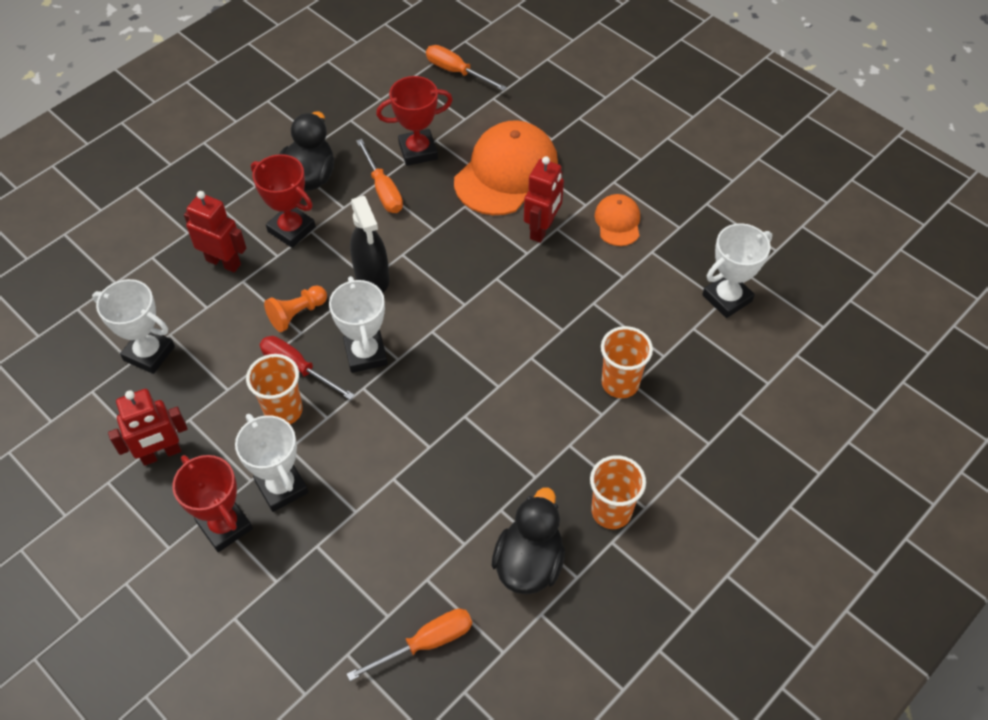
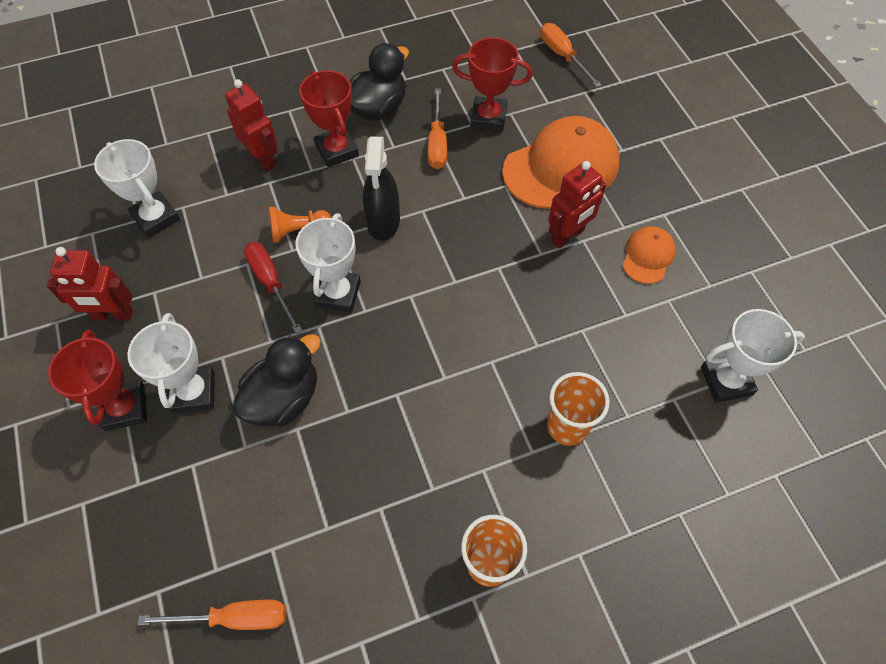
camera: 25 degrees right, 5 degrees up
orange cup [246,354,303,424] -> none
black duck [492,488,565,594] -> black duck moved to [232,334,321,427]

